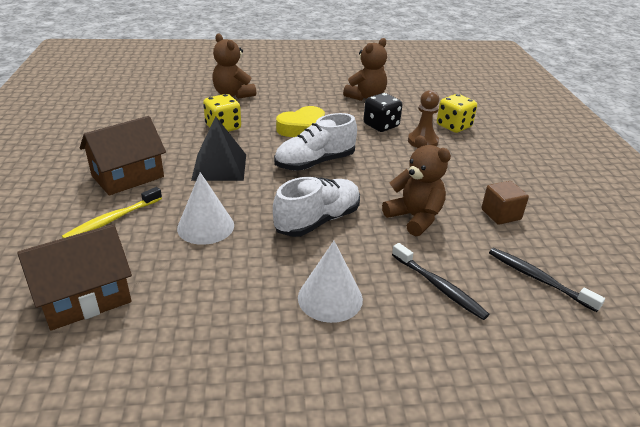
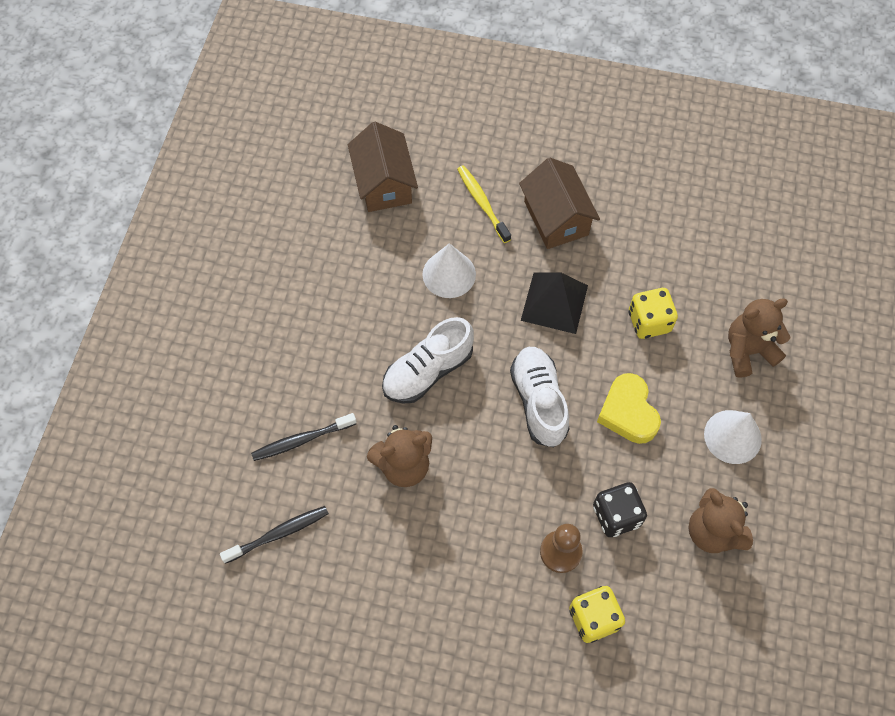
camera: 110 degrees right, 30 degrees up
white shoe [273,177,360,237] -> white shoe turned 75 degrees clockwise [382,317,474,404]
white cone [298,241,363,323] -> white cone moved to [704,410,762,464]
brown cube [481,181,529,225] -> none

